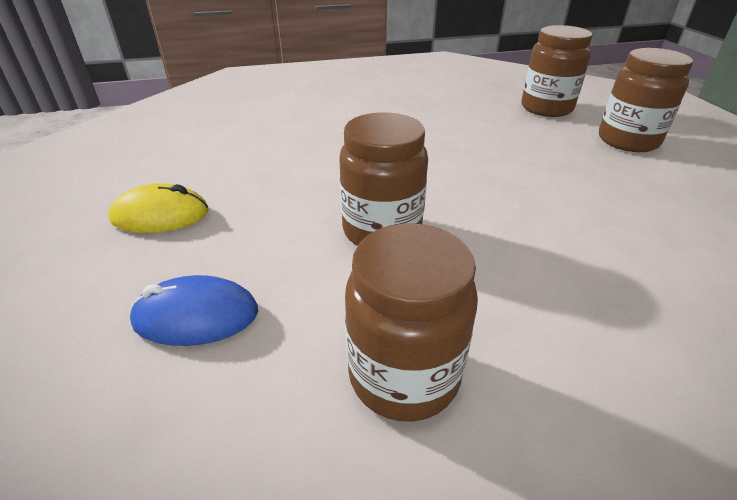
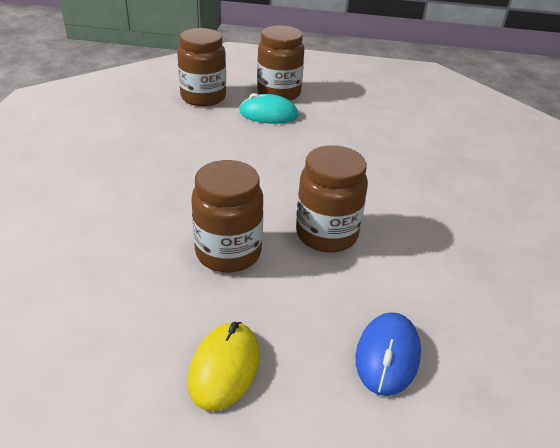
camera: 70 degrees left, 0 degrees up
brown jar [345,223,478,422] -> brown jar moved to [191,160,263,273]
none -> turquoise mouse [239,93,299,124]

